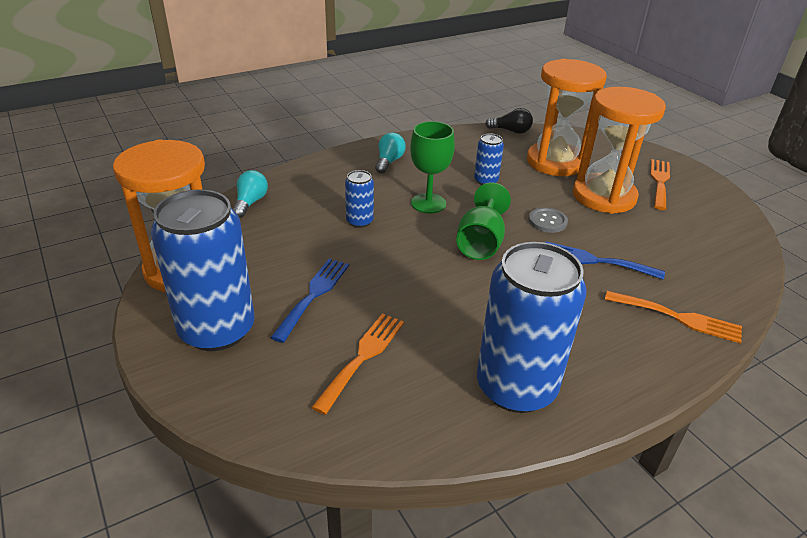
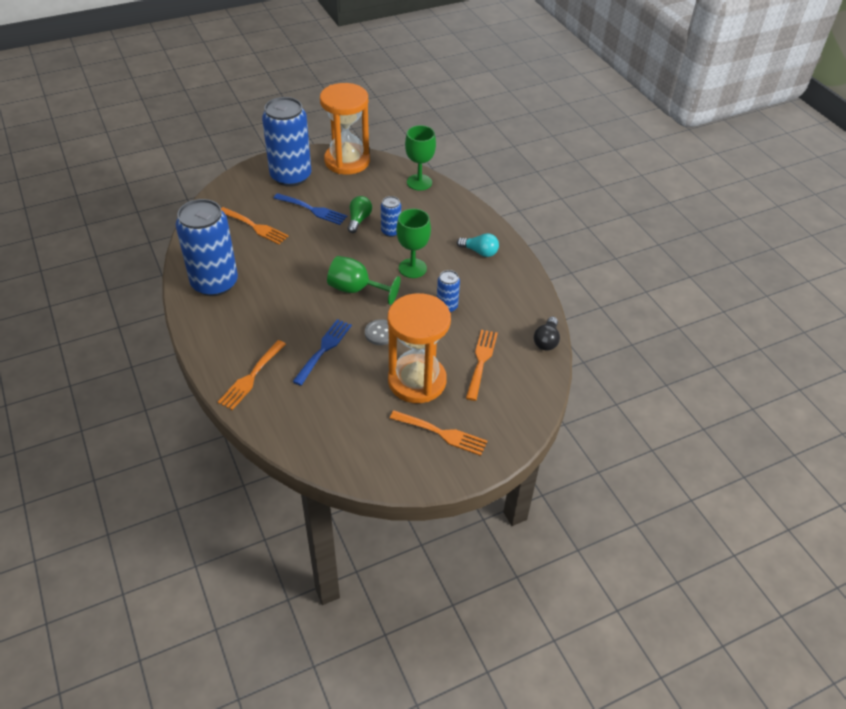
camera: 95 degrees right, 10 degrees up
turquoise light bulb [233,170,268,218] -> green goblet [405,125,436,191]
orange hourglass [527,59,607,176] -> orange fork [466,330,498,401]
none -> green light bulb [347,196,372,233]

